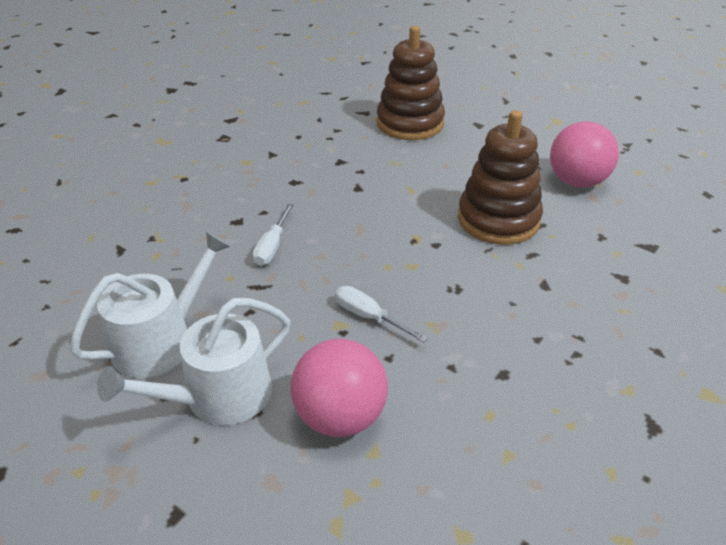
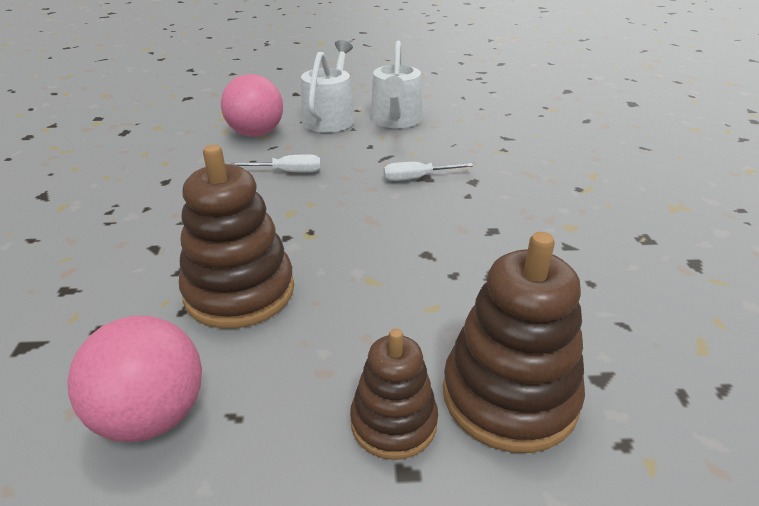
camera: 140 degrees right, 5 degrees down
white screwdriver [253,204,294,266] -> white screwdriver turned 75 degrees counterclockwise [383,162,473,181]
none -> brown stacking toy [350,329,438,460]

